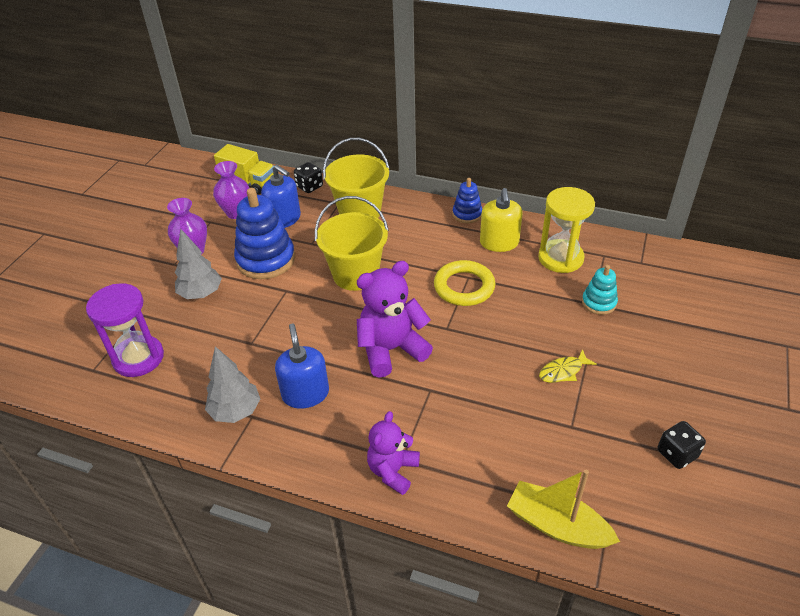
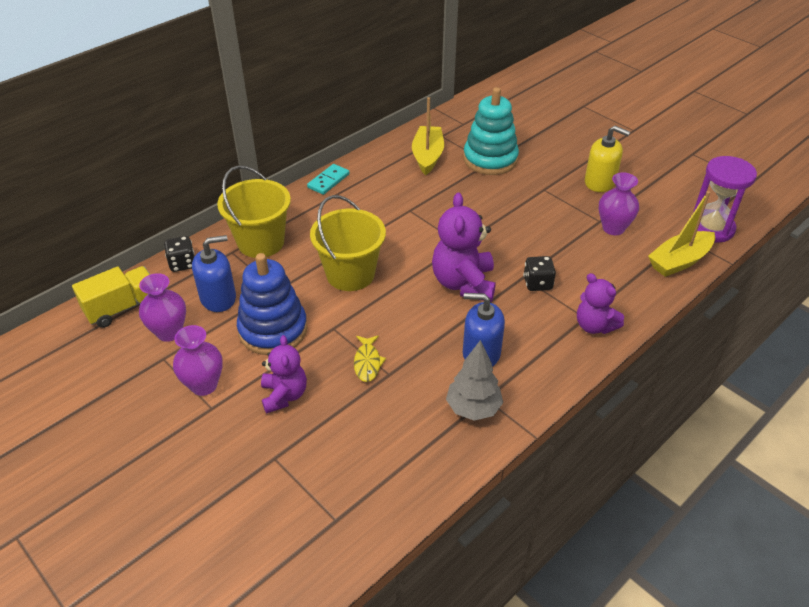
camera: 65 degrees left, 0 degrees up
purple hourglass [86,283,164,377] -> purple hourglass moved to [691,156,757,242]
grey tree [175,229,222,299] -> purple teddy bear [261,335,307,414]
yellow ring [434,260,495,306] -> none
blue stacking toy [453,178,482,223] -> turquoise domino [307,164,350,195]
yellow soap dispenser [480,188,522,252] -> yellow soap dispenser moved to [585,126,630,192]
yellow hourglass [538,187,595,273] -> yellow boat [412,97,444,175]
yellow fish [539,349,597,383] -> yellow fish moved to [354,335,386,382]
turquoise stacking toy [582,265,618,315] -> turquoise stacking toy [463,87,519,175], size x1.87
black dice [658,421,706,469] -> black dice moved to [523,256,556,291]
none -> purple vase [599,172,639,235]

